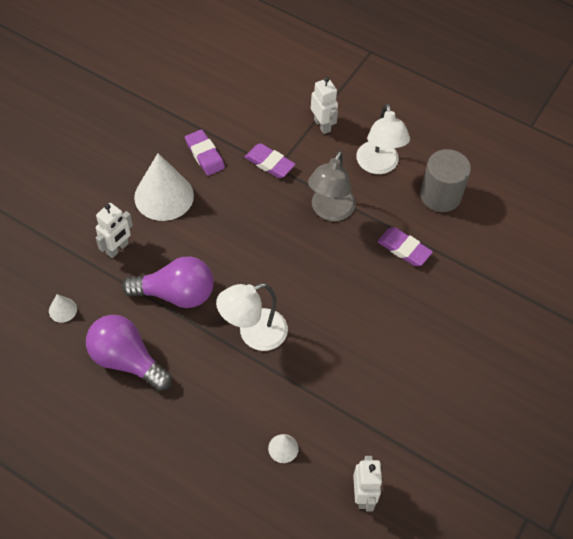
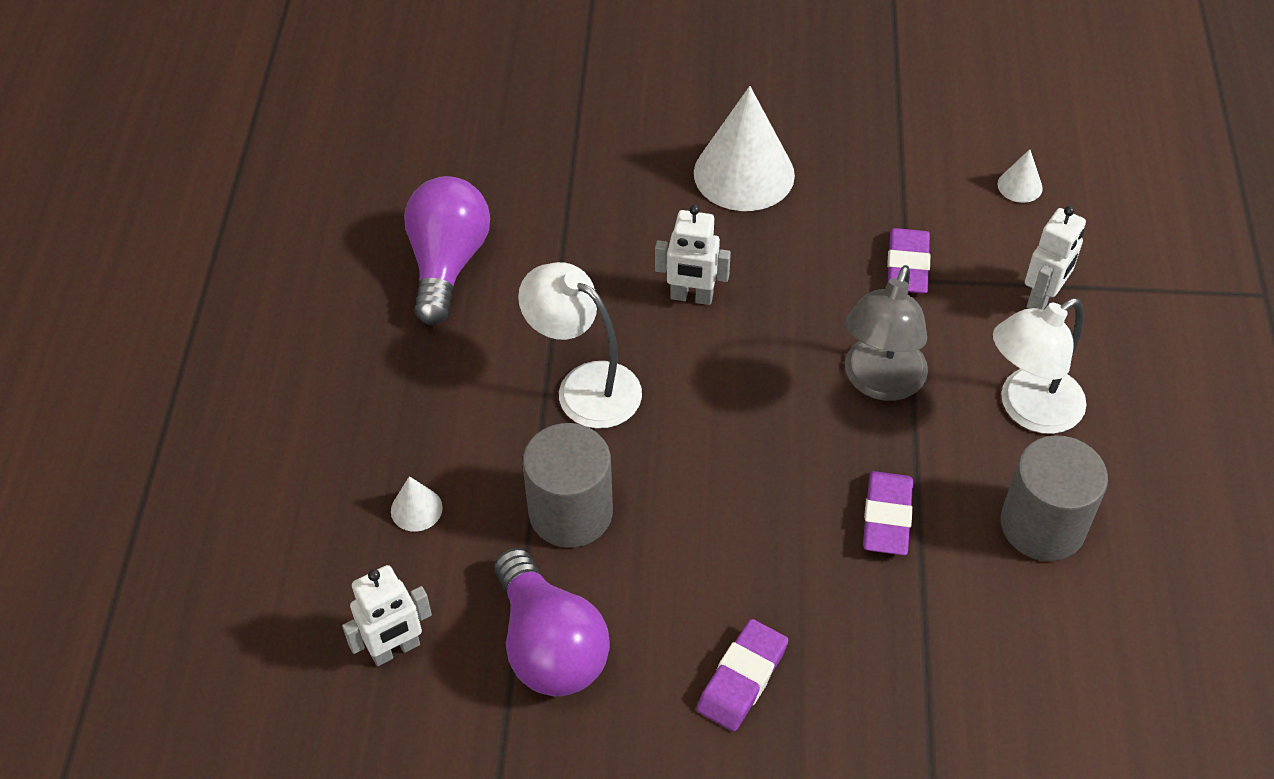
camera: 65 degrees right, 5 degrees down
white cone [49,294,77,323] -> white cone moved to [997,149,1043,203]
white robot [96,203,133,258] -> white robot moved to [655,205,731,305]
purple light bulb [122,257,214,308] -> purple light bulb moved to [495,548,610,696]
purple eraser [185,129,225,176] -> purple eraser moved to [697,619,788,731]
grey lamp [308,151,356,221] -> grey lamp turned 60 degrees counterclockwise [845,265,928,401]
none -> grey cylinder [523,423,613,548]

